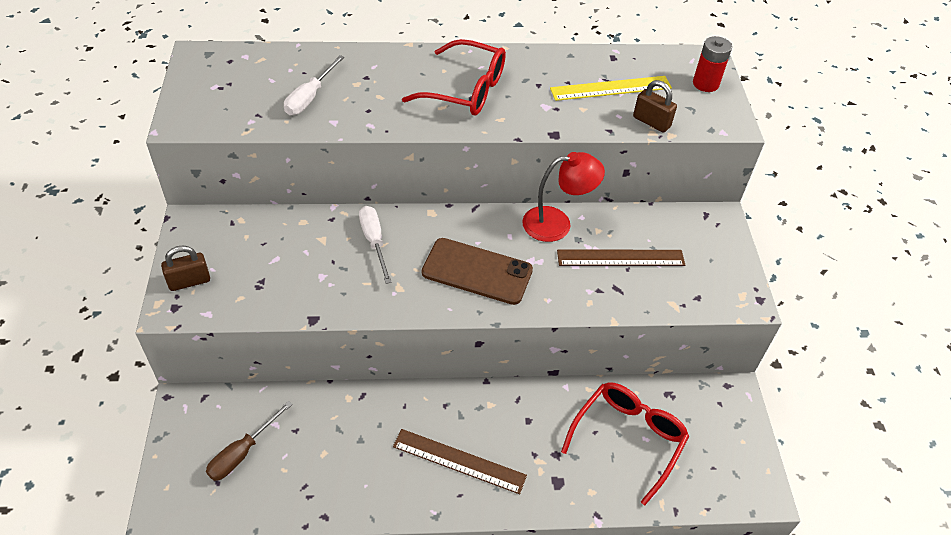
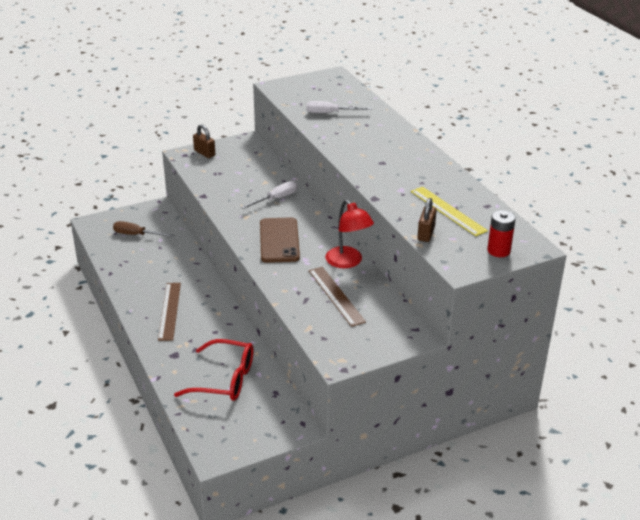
camera: 70 degrees right, 15 degrees down
red glasses [402,39,506,115] -> none

